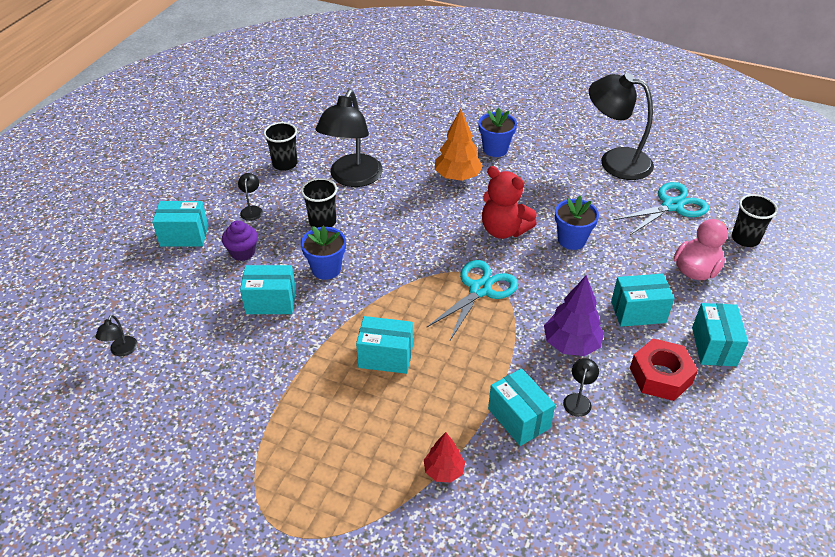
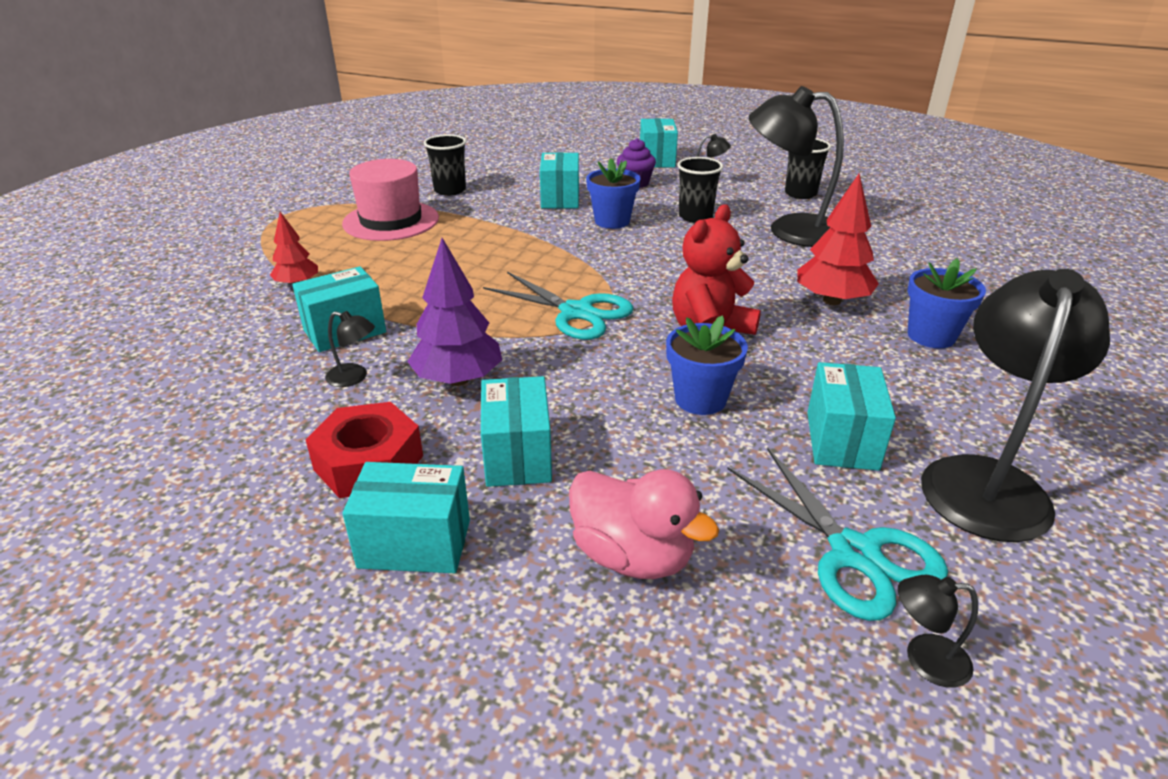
camera: 90 degrees right, 10 degrees down
black lamp [95,315,138,356] -> black lamp moved to [898,575,978,688]
turquoise box [356,316,413,374] -> turquoise box moved to [807,362,896,471]
orange tree [435,109,483,181] -> red tree [797,173,879,306]
black cup [732,194,778,247] -> black cup moved to [424,134,466,196]
none -> pink hat [342,159,439,241]

